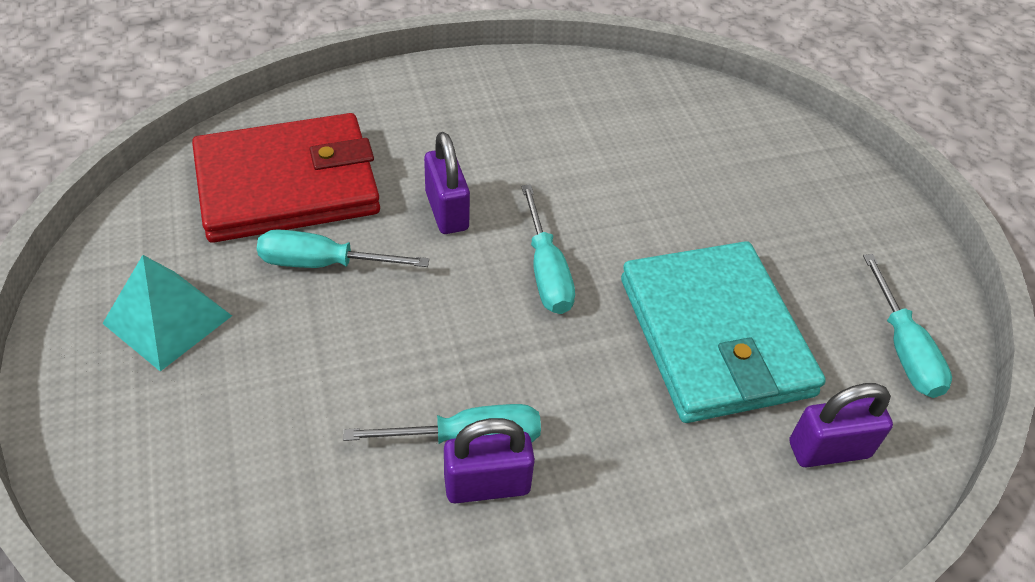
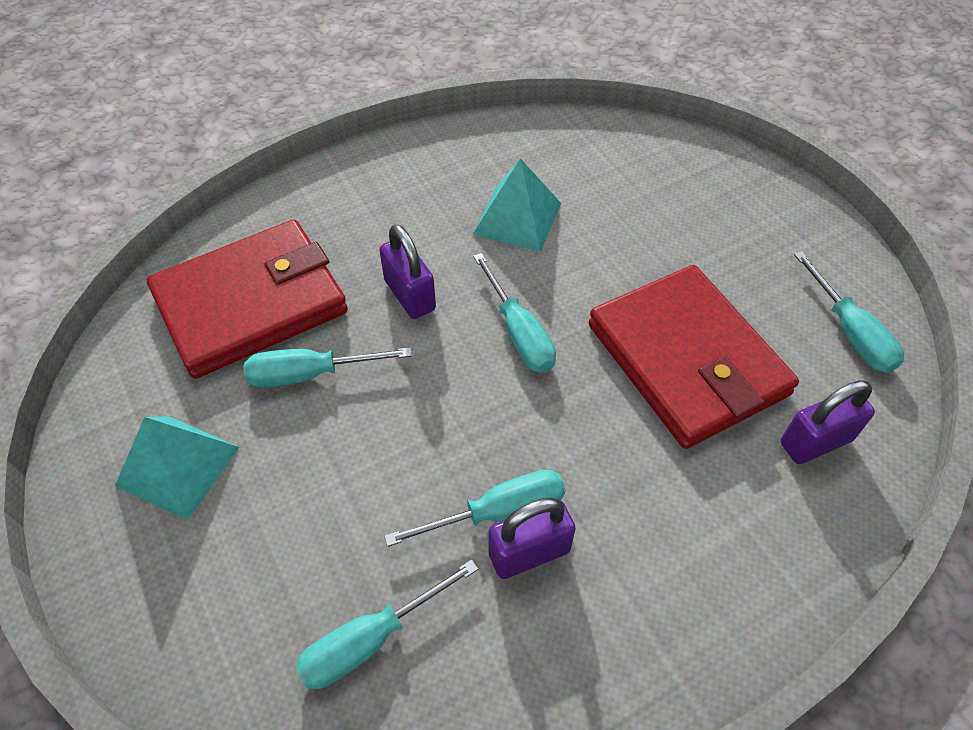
camera: 10 degrees left, 5 degrees up
turquoise wallet [621,241,826,423] -> red wallet [589,265,799,449]
none -> turquoise screwdriver [295,559,478,689]
none -> turquoise pyramid [473,158,561,252]

